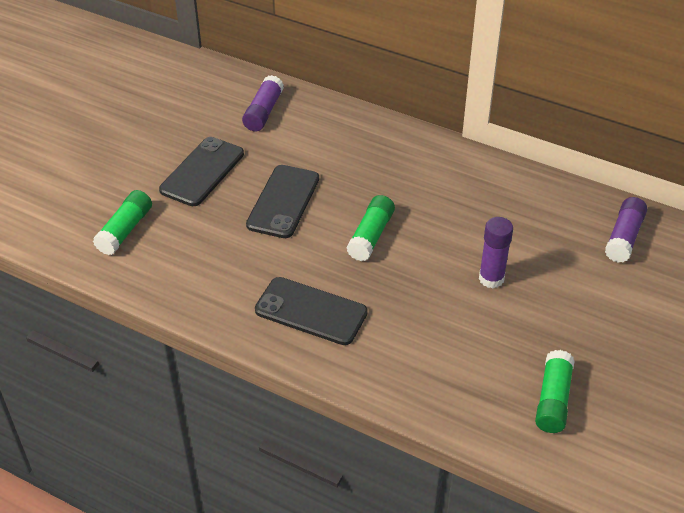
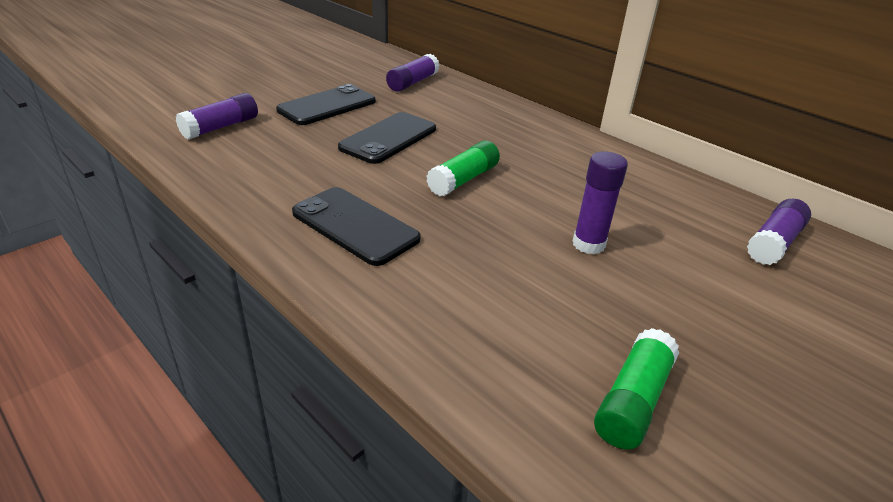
camera: 15 degrees right, 10 degrees down
green glue stick [93,190,152,255] -> purple glue stick [176,93,258,139]

